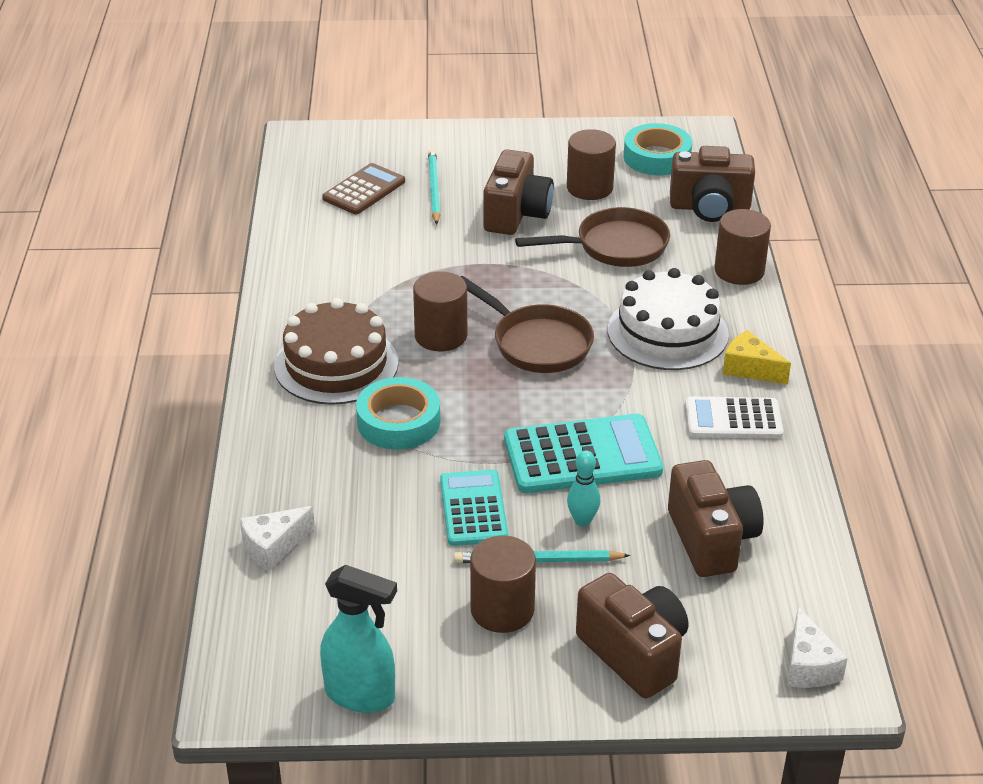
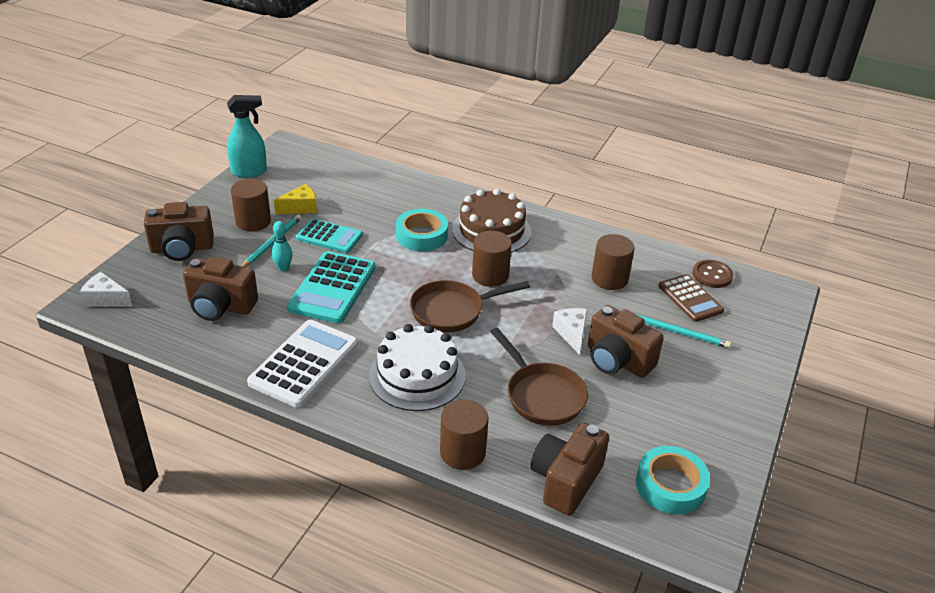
camera: 115 degrees right, 0 degrees up
white cheese [240,506,315,571] -> white cheese moved to [552,308,587,355]
turquoise spray bottle [320,565,397,713] -> turquoise spray bottle turned 150 degrees counterclockwise [227,95,267,178]
brown pan [515,207,670,267] -> brown pan turned 45 degrees counterclockwise [490,328,588,426]
brown cylinder [567,129,616,200] -> brown cylinder moved to [592,234,635,290]
white calculator [685,397,783,439] -> white calculator [247,320,358,408], size x1.53
yellow cheese [723,330,791,384] -> yellow cheese moved to [274,184,317,214]
none -> brown button [693,260,733,288]

